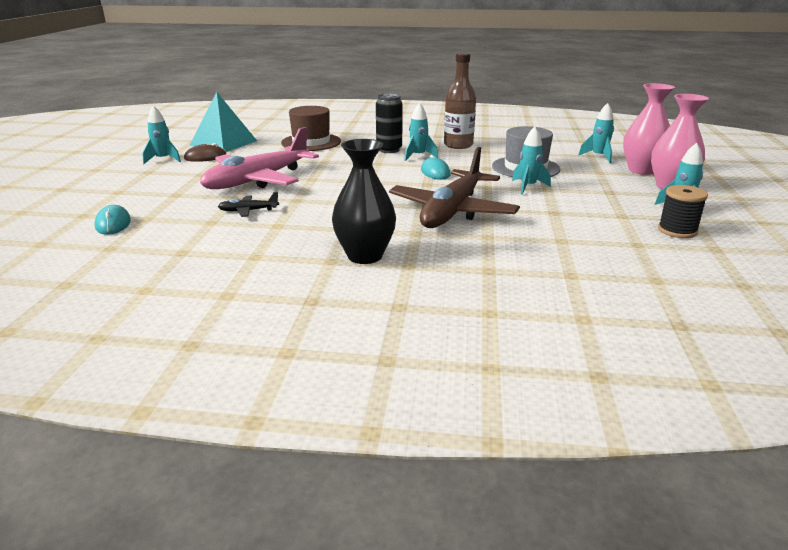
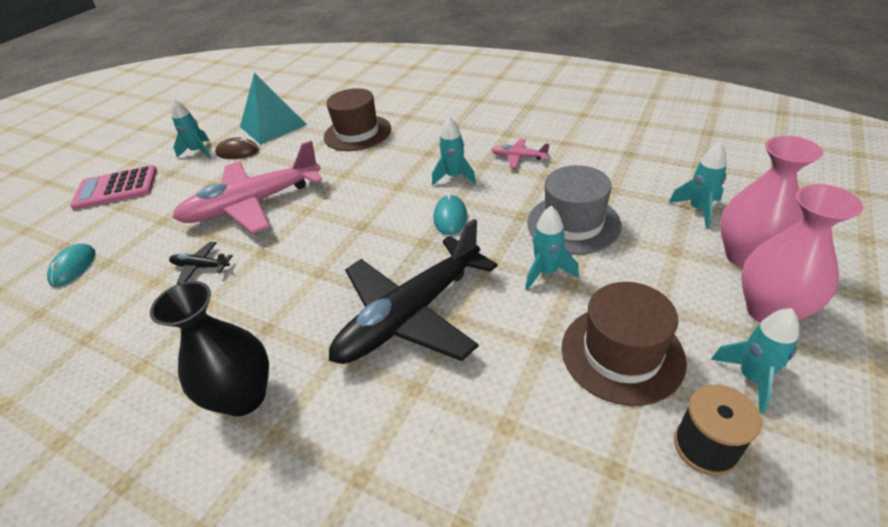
camera: 25 degrees right, 15 degrees up
black can [376,93,403,153] -> none
brown plane [389,147,520,228] -> black plane [329,219,497,364]
brown bottle [444,53,476,149] -> pink plane [491,139,549,168]
none -> pink calculator [70,165,157,210]
none -> brown hat [562,282,687,406]

